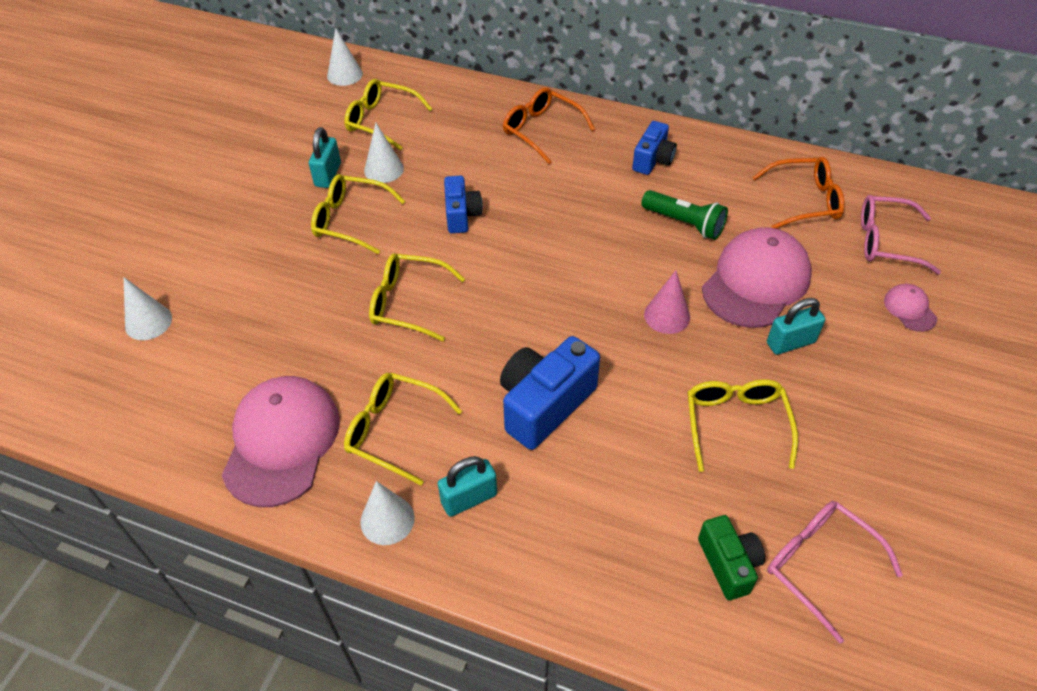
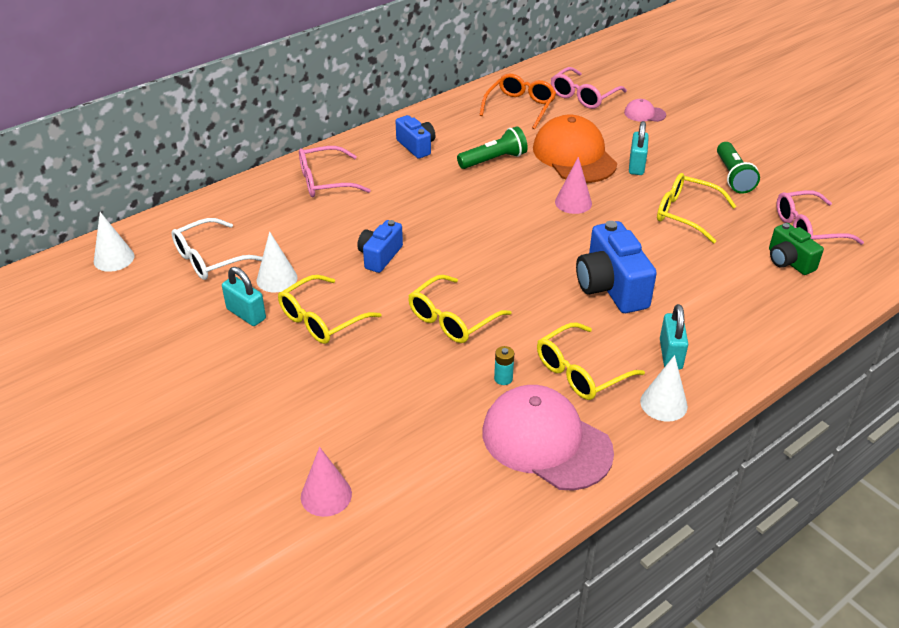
camera: 60 degrees left, 10 degrees down
white cone [124,277,172,340] -> pink cone [301,447,352,517]
yellow glasses [344,79,432,150] -> white glasses [172,218,263,280]
blue camera [444,176,483,233] -> blue camera turned 90 degrees counterclockwise [357,220,403,273]
orange glasses [503,87,595,164] -> pink glasses [299,146,371,197]
green camera [698,515,765,600] -> green camera turned 135 degrees counterclockwise [769,223,824,275]
pink cap [702,227,812,328] -> orange cap [533,115,617,183]
none -> turquoise battery [494,346,514,385]
none -> green flashlight [717,142,760,194]

